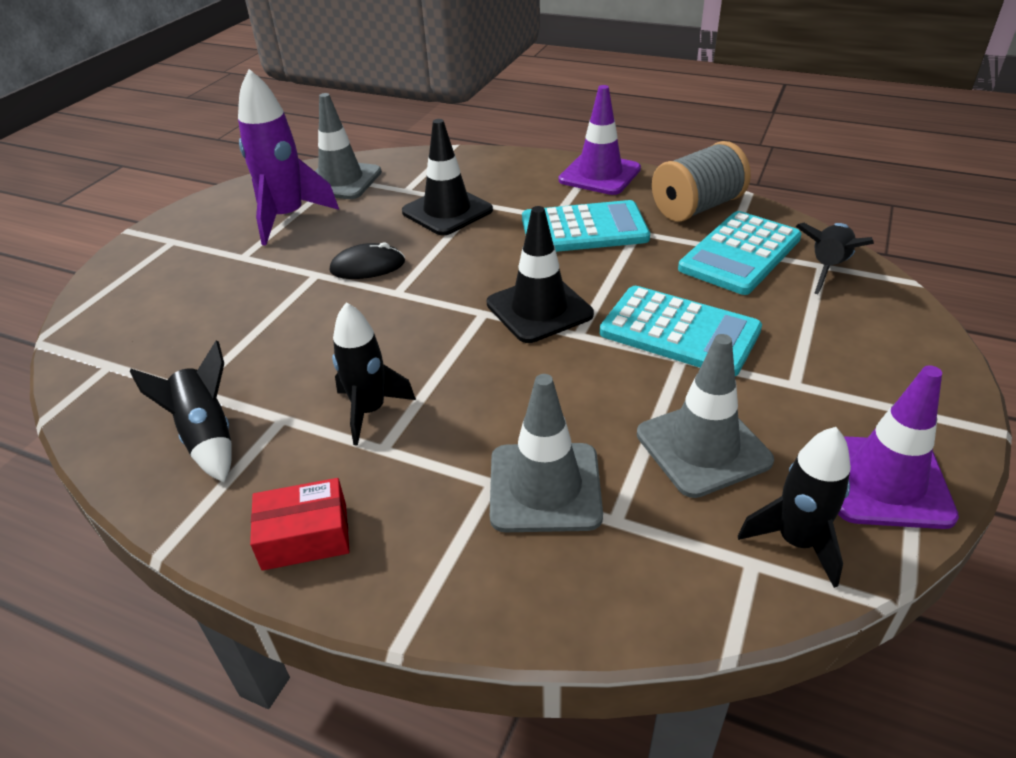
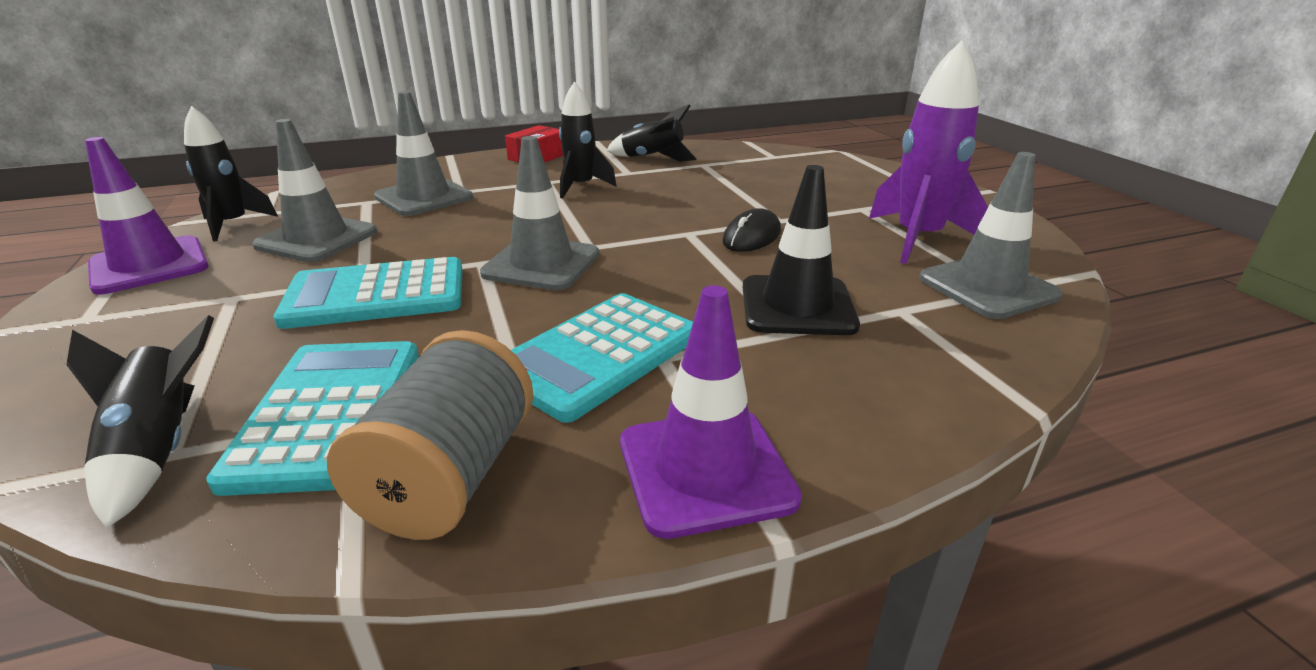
camera: 135 degrees right, 10 degrees down
black traffic cone [487,206,594,343] -> grey traffic cone [480,136,599,290]

